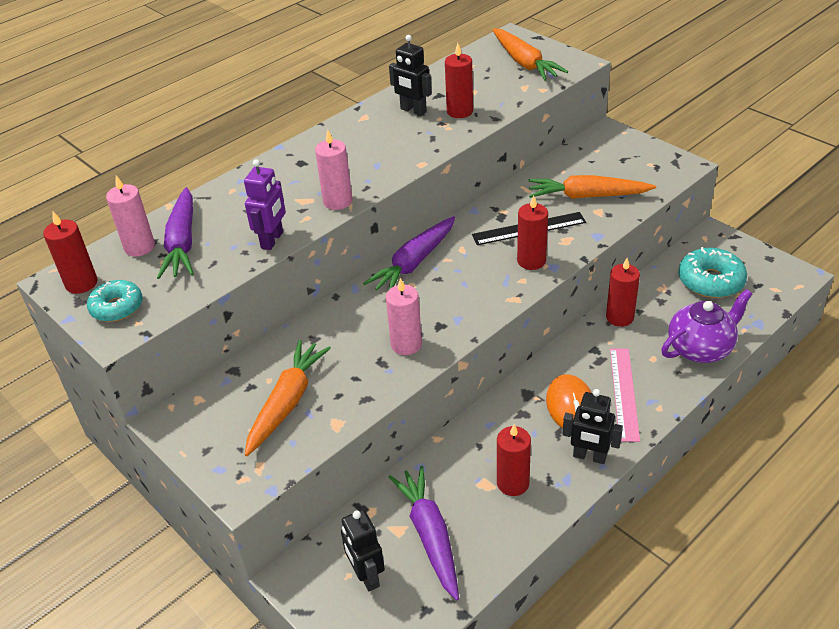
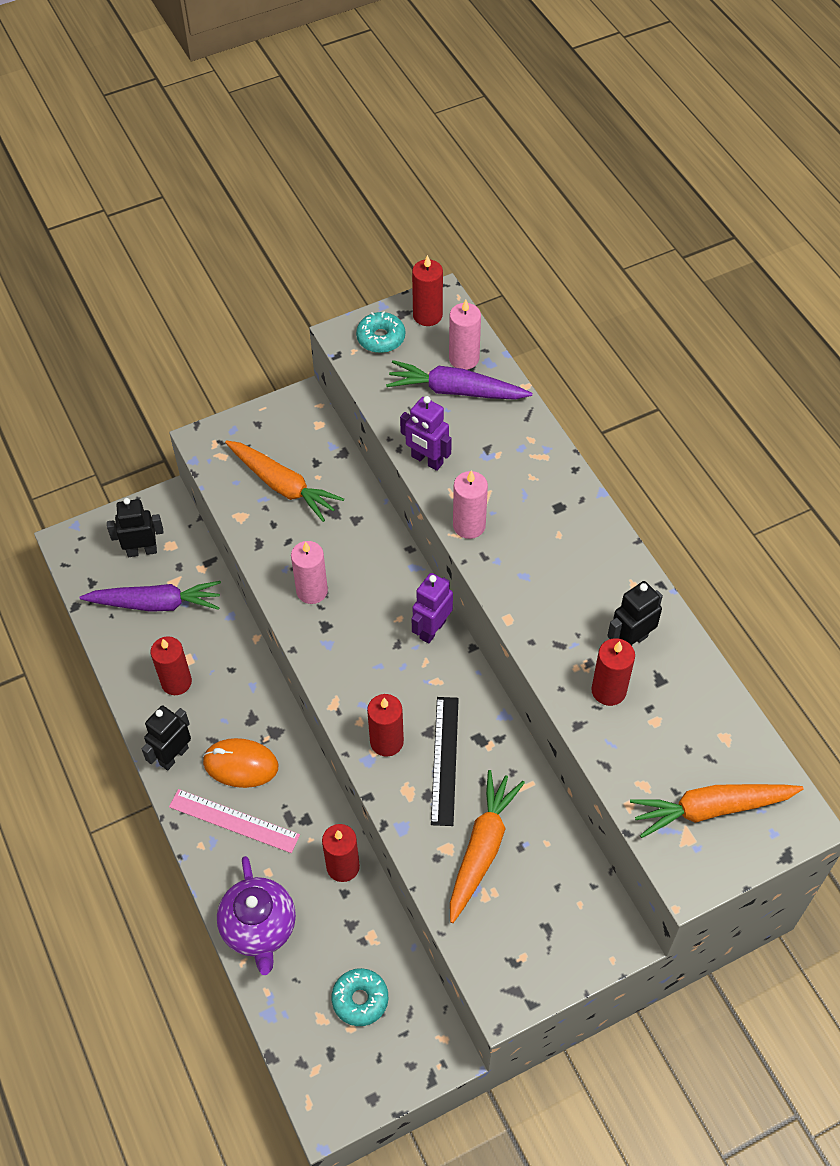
camera: 105 degrees right, 15 degrees up
purple carrot [363,216,455,291] -> purple robot [412,573,453,644]
turquoise donut [678,247,747,298] -> turquoise donut [331,968,388,1026], size x0.66

